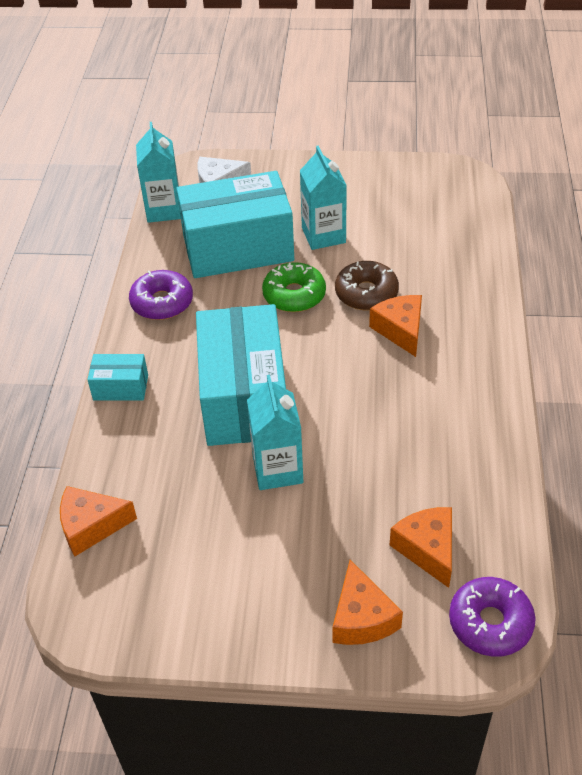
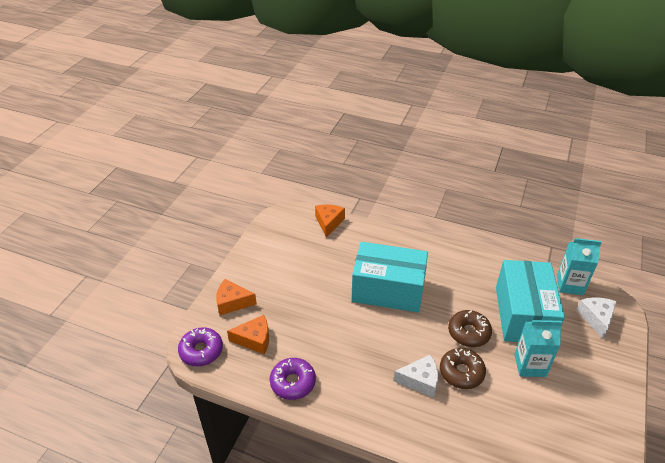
camera: 105 degrees right, 5 degrees down
turquoise box [87,354,148,400] -> none
purple donut [129,270,193,320] -> purple donut moved to [270,358,316,400]
turquoise carton [247,375,303,490] -> none
green donut [262,262,326,312] -> brown donut [448,310,492,347]
orange cheese [369,295,422,357] -> white cheese [393,354,438,398]

